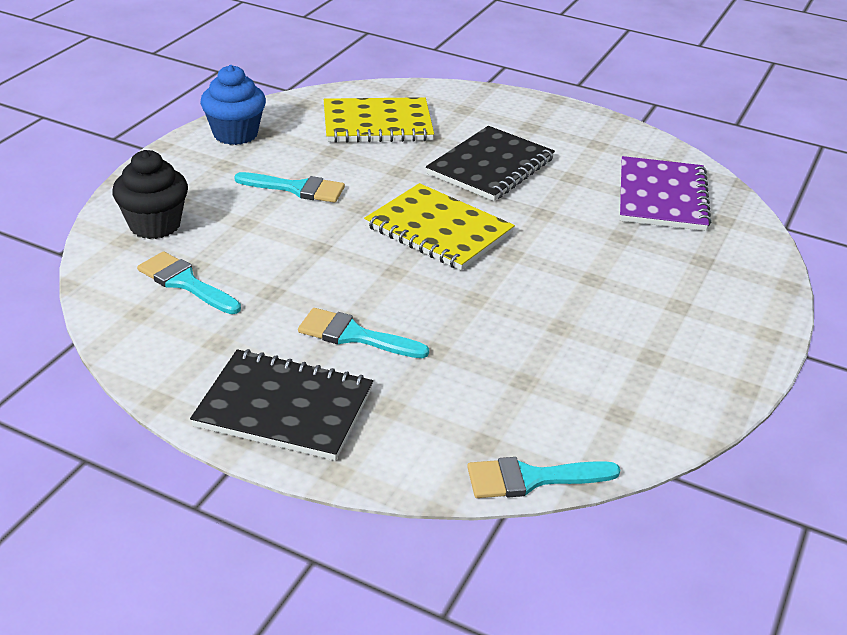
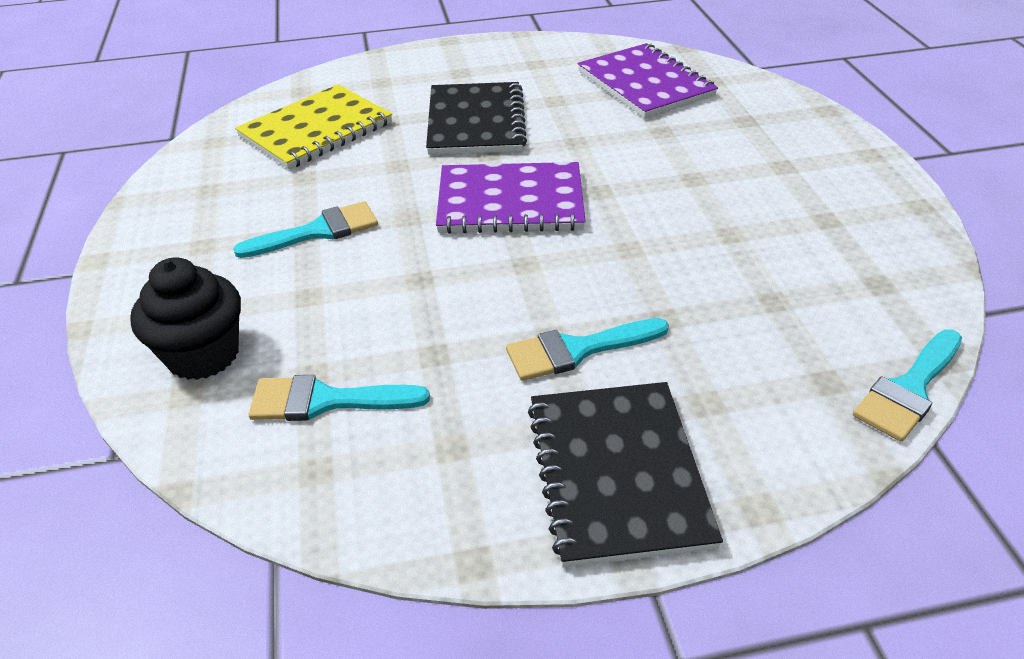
camera: 35 degrees left, 5 degrees up
black notebook [190,349,373,460] -> black notebook turned 75 degrees counterclockwise [528,382,723,568]
blue cupcake [200,65,266,145] -> none
yellow notebook [364,183,515,271] -> purple notebook [436,162,586,234]

